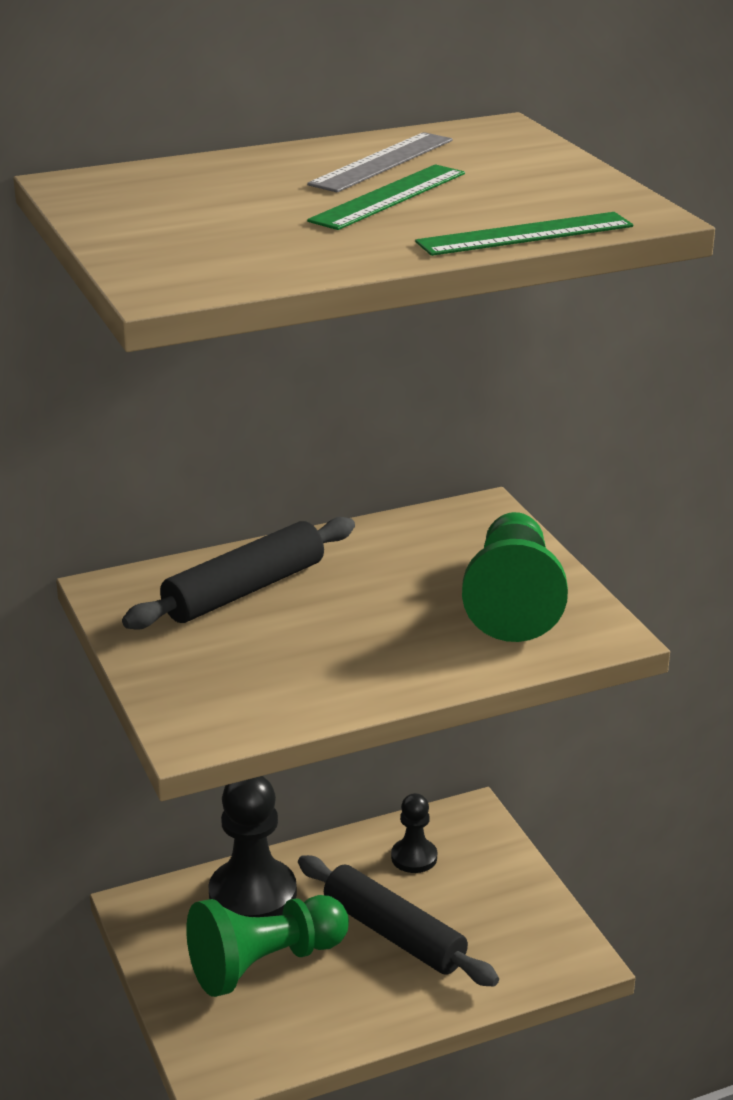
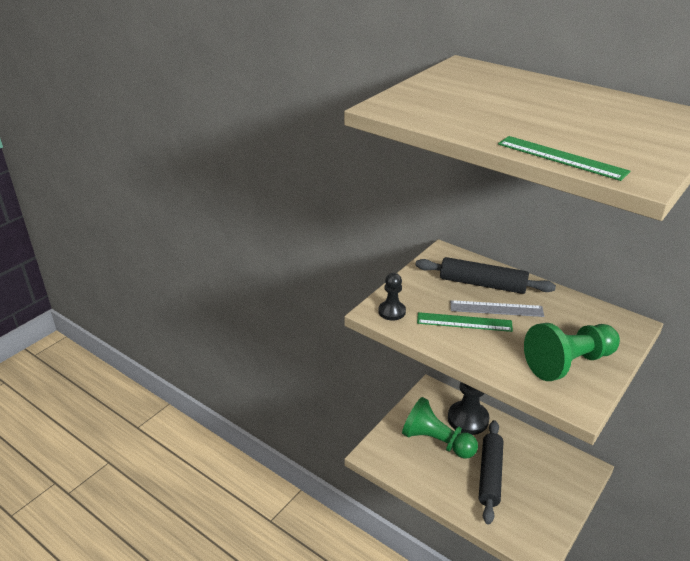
camera: 60 degrees right, 5 degrees up
grey ruler [307,132,453,192] -> grey ruler moved to [450,300,544,317]
green ruler [307,164,465,230] -> green ruler moved to [417,312,513,332]
black pawn [391,793,437,873] -> black pawn moved to [378,273,406,320]

